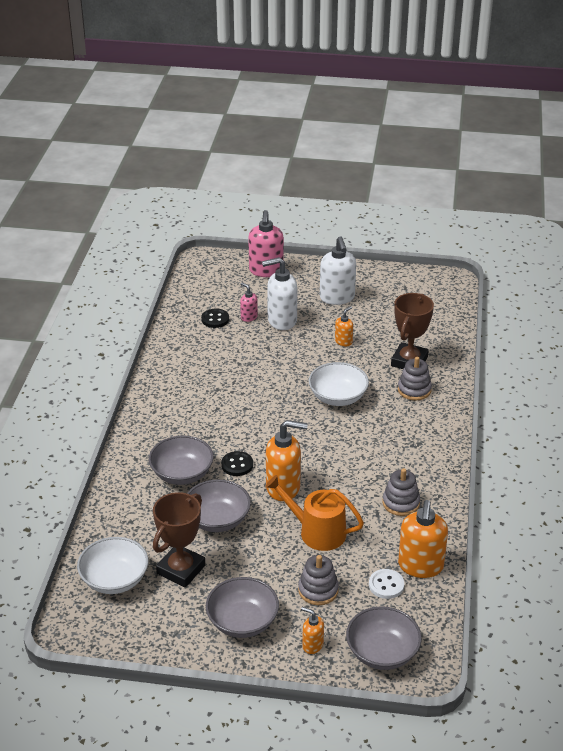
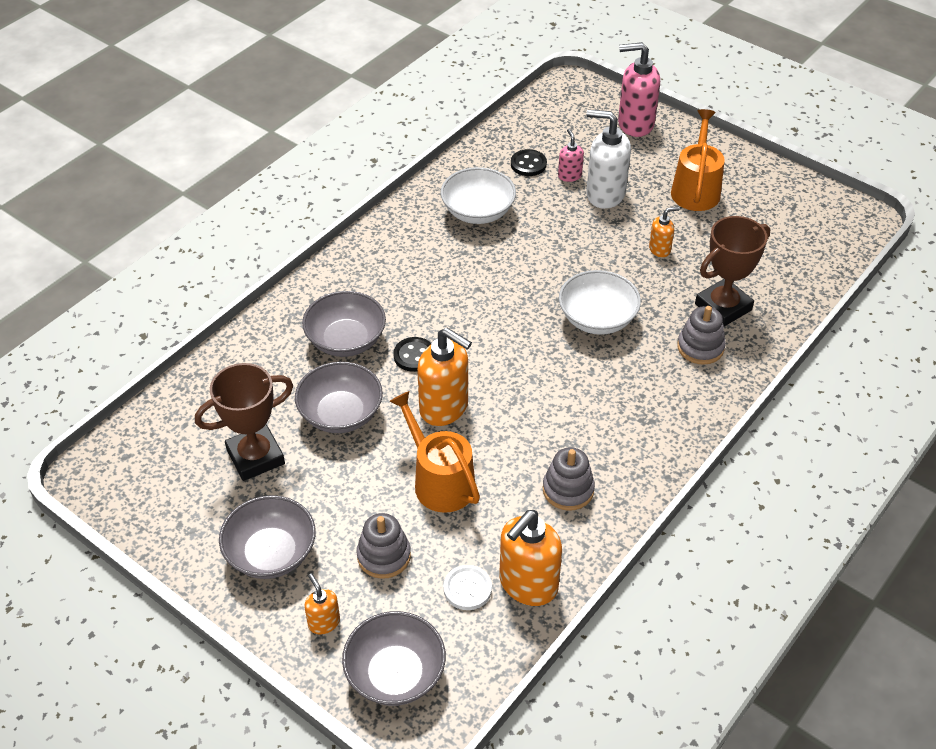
camera: 30 degrees right, 10 degrees up
white bowl [77,537,148,594] -> white bowl moved to [440,167,516,224]
pink soap dispenser [248,210,284,277] -> pink soap dispenser turned 60 degrees clockwise [618,42,660,137]
white soap dispenser [320,236,356,305] -> orange watering can [671,109,725,211]

